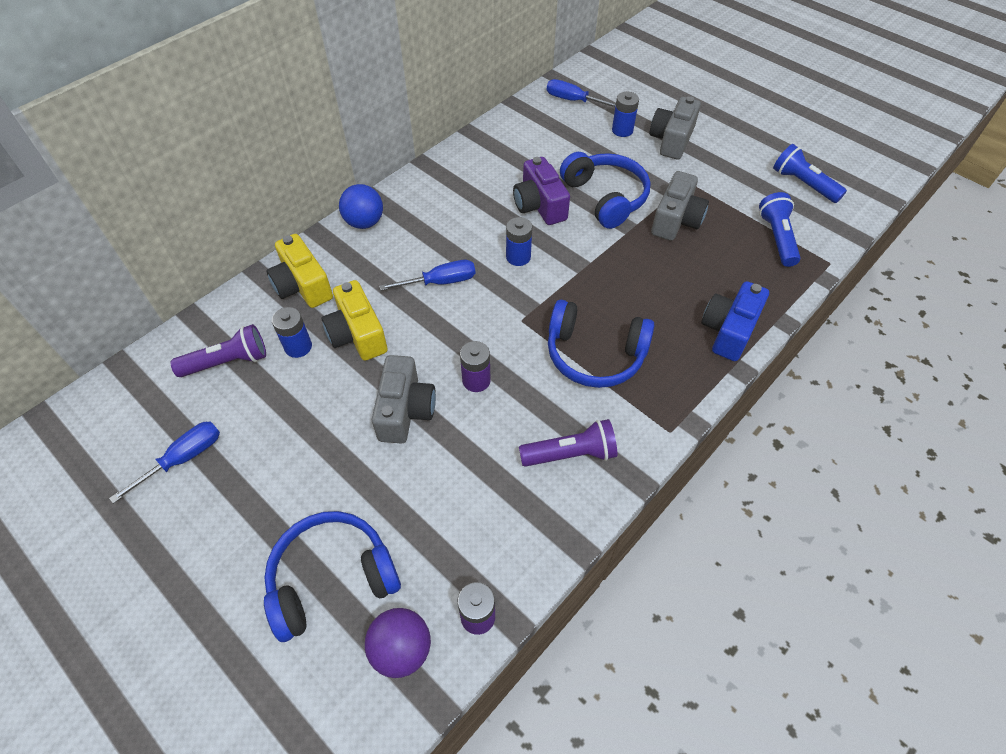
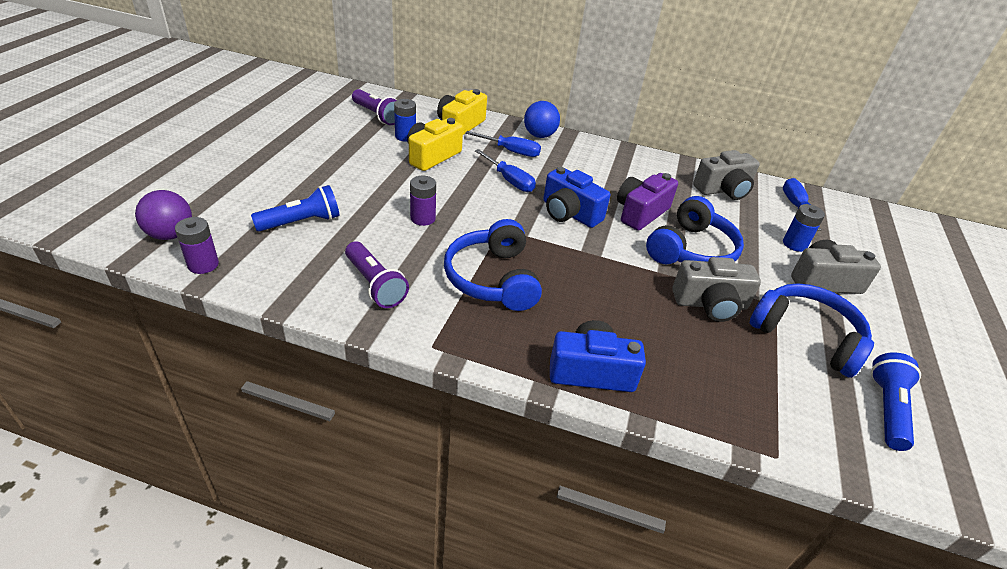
camera: 60 degrees right, 15 degrees down
blue screwdriver [109,422,220,504] -> blue screwdriver moved to [465,131,541,157]
blue headphones [264,511,401,642] -> blue headphones moved to [750,283,874,378]
grey camera [372,355,436,444] -> grey camera moved to [693,150,760,200]
blue battery [506,217,532,266] -> blue camera [543,167,611,228]
blue flashlight [759,192,801,267] -> blue flashlight moved to [251,185,339,232]

